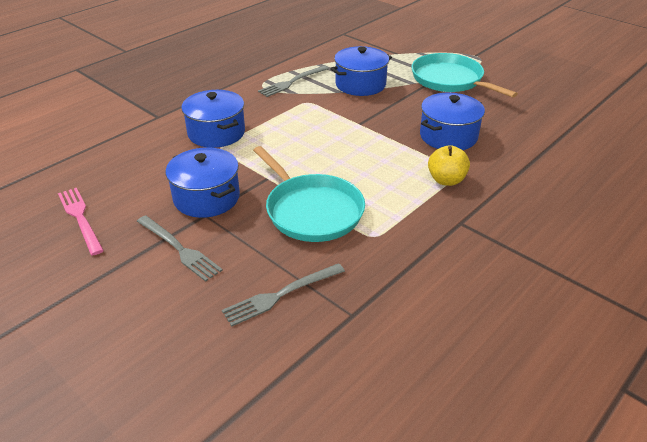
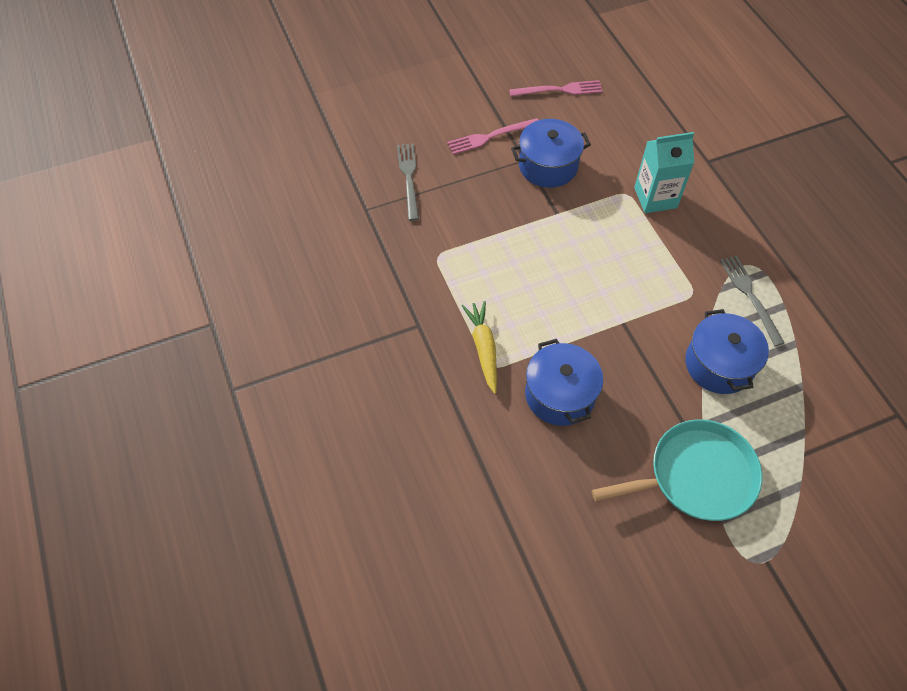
camera: 115 degrees right, 20 degrees up
grey fork [137,215,223,282] -> pink fork [447,118,538,155]
blue pot [181,90,245,148] -> turquoise carton [634,132,694,213]
turquoise pan [253,146,365,242] -> none
yellow apple [428,145,470,186] -> yellow carrot [462,301,497,394]

